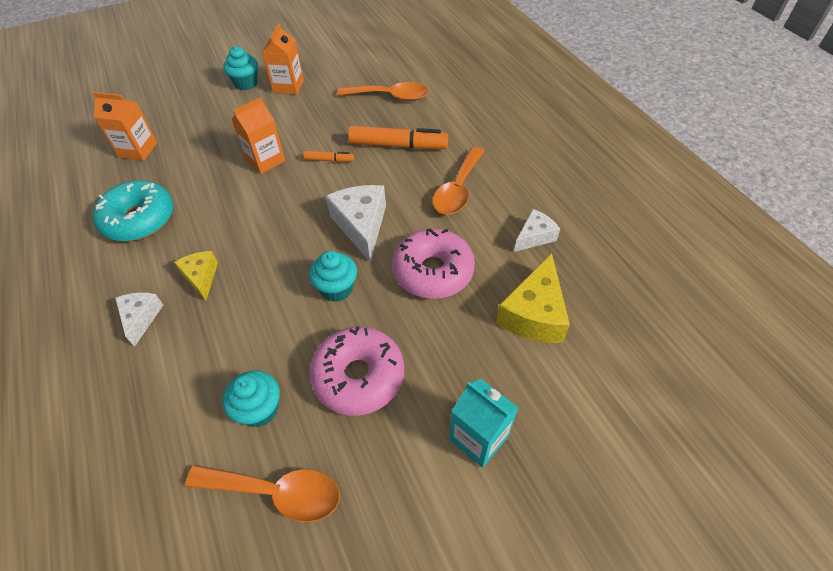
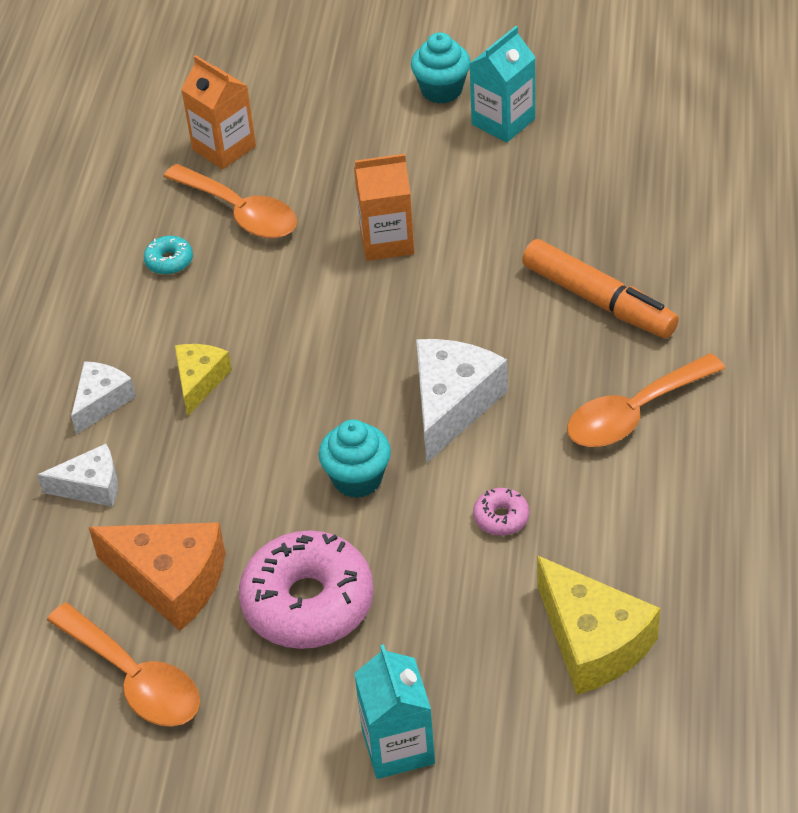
camera: 35 degrees right, 5 degrees down
turquoise donut [93,180,173,241] -> turquoise donut [144,236,193,275], size x0.43
turquoise cupcake [223,370,280,428] -> orange cheese [89,522,226,631]
orange carton [262,23,304,95] -> turquoise carton [469,26,536,142]
orange marker [303,151,354,162] -> none
orange spoon [337,82,429,101] -> orange spoon moved to [163,164,297,238]
pink donut [392,228,475,299] -> pink donut [473,488,529,536], size x0.43
yellow cheese [496,253,570,343] -> yellow cheese turned 90 degrees counterclockwise [537,555,660,695]
white cheese [514,209,560,252] -> white cheese moved to [37,444,118,507]

